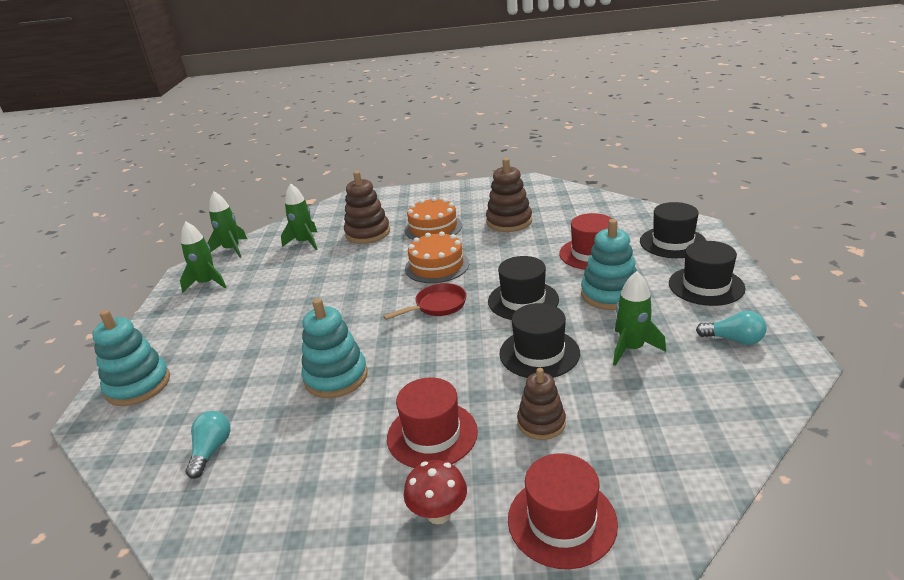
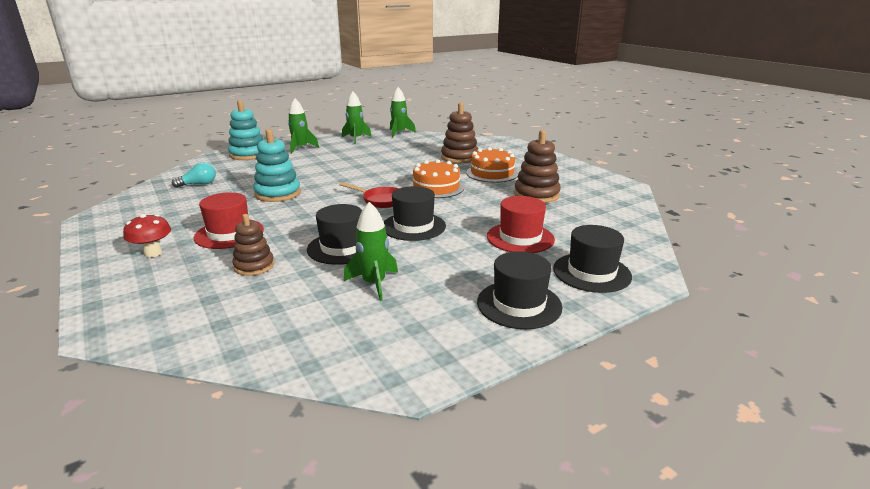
camera: 55 degrees right, 5 degrees down
green rocket [281,183,318,250] -> green rocket moved to [288,98,319,154]
red hat [508,454,618,569] -> none
turquoise stacking toy [581,219,637,310] -> none
turquoise light bulb [696,311,767,345] -> none

